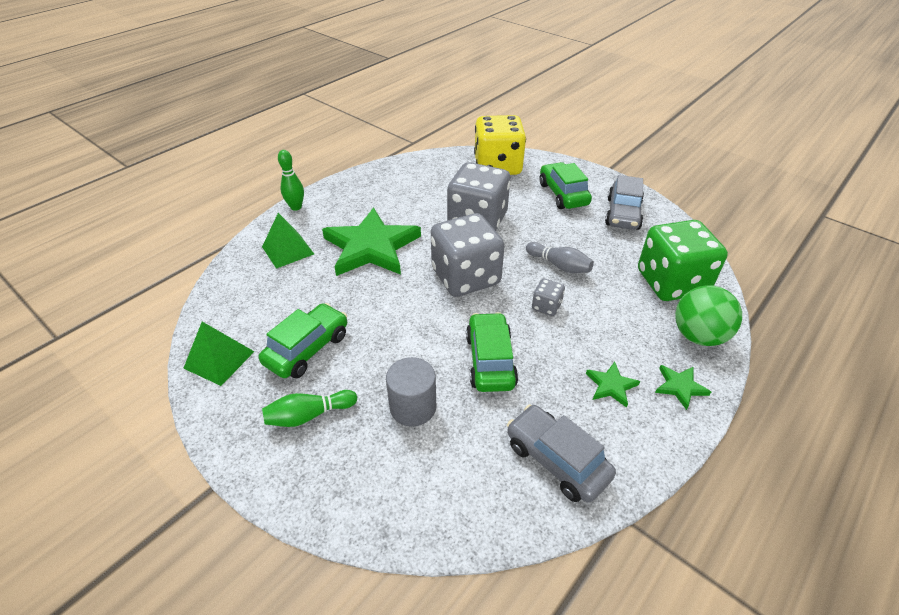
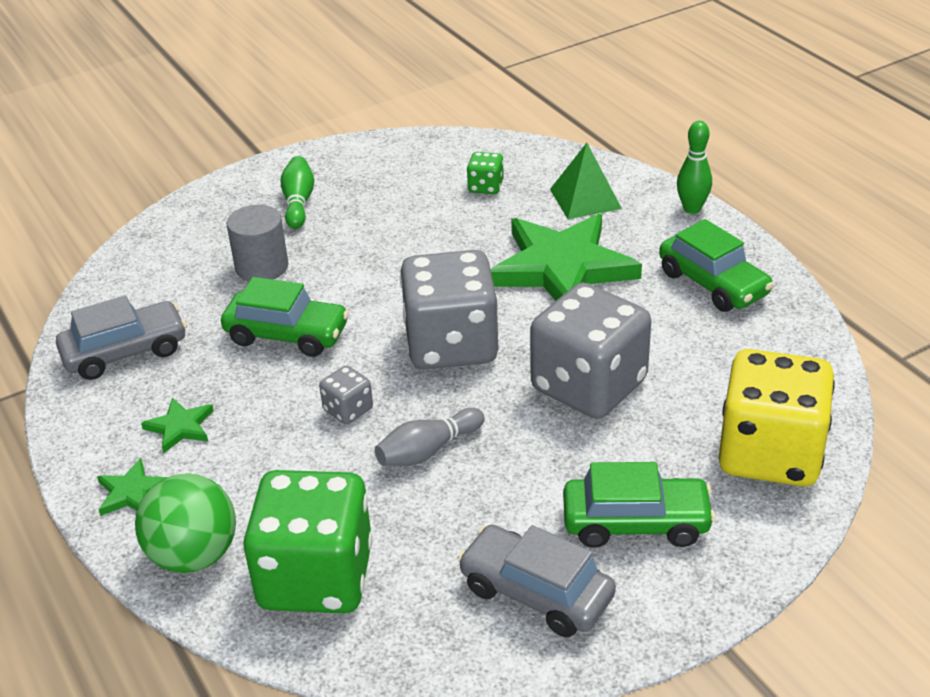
camera: 110 degrees right, 5 degrees down
green pyramid [183,322,255,386] -> none
green car [259,303,347,378] -> green car moved to [659,219,774,312]
none -> green dice [467,152,504,194]

